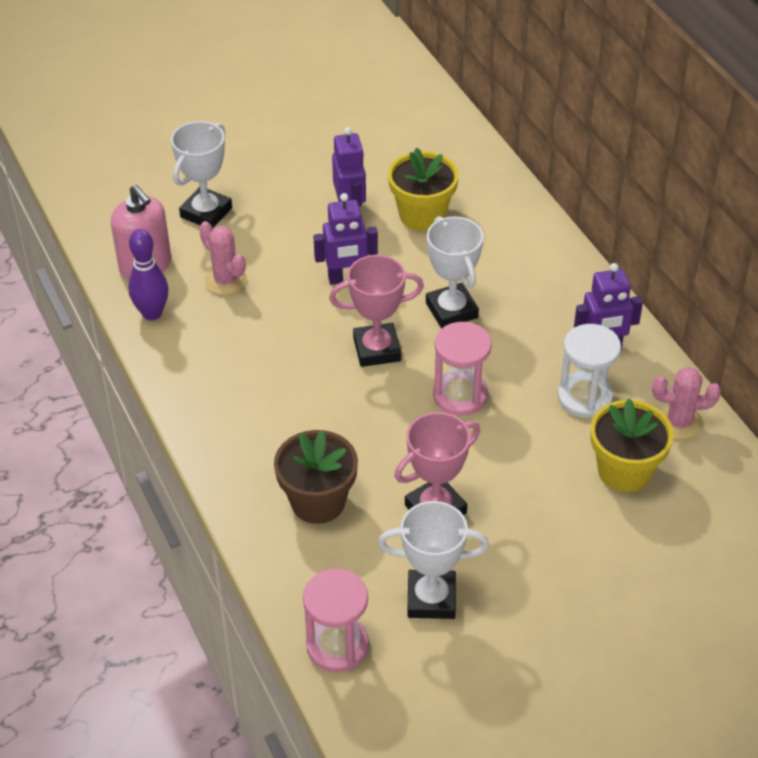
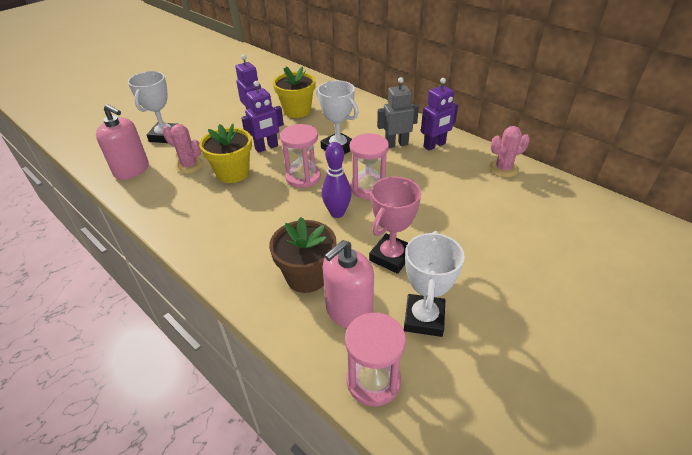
camera: 20 degrees left, 5 degrees down
purple bowling pin [128,229,169,320] -> purple bowling pin moved to [322,142,352,218]
pink trophy [329,255,424,367] -> pink hourglass [280,124,321,188]
white trophy [378,501,489,619] -> white trophy turned 60 degrees counterclockwise [404,231,465,337]
white hourglass [558,324,621,418] -> none
yellow flower pot [590,399,674,492] -> yellow flower pot moved to [199,124,252,183]
none -> pink soap dispenser [323,240,374,328]
none -> grey robot [377,77,419,148]

